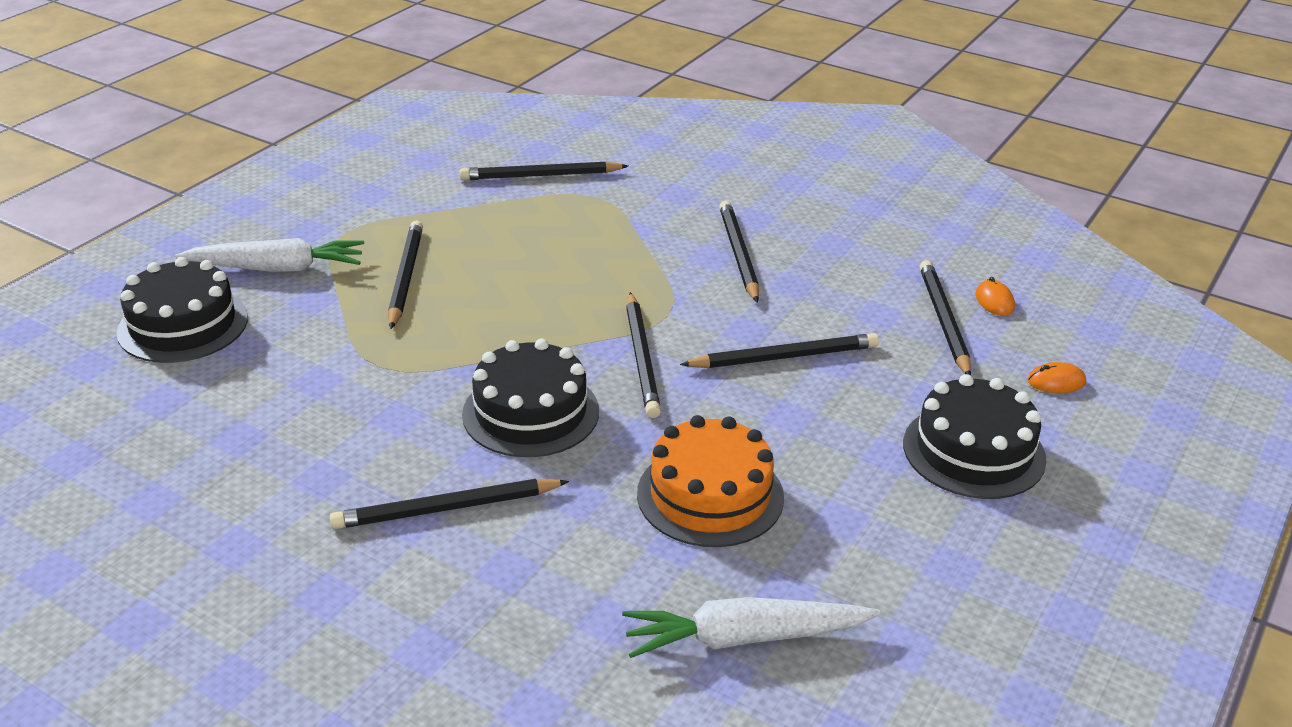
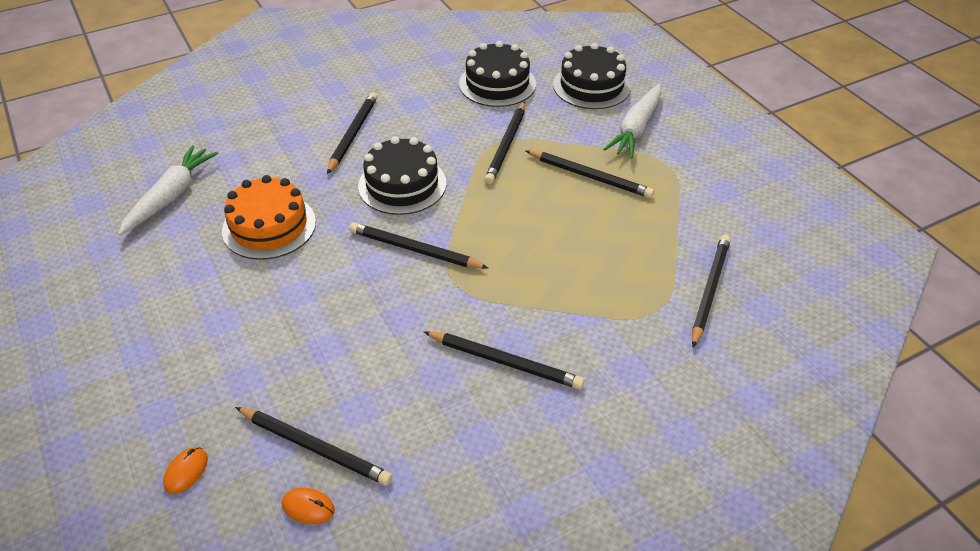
camera: 120 degrees right, 10 degrees up
black pencil [680,333,879,368] -> black pencil moved to [484,102,525,184]
black cake [903,374,1047,499] -> black cake moved to [459,41,536,107]

